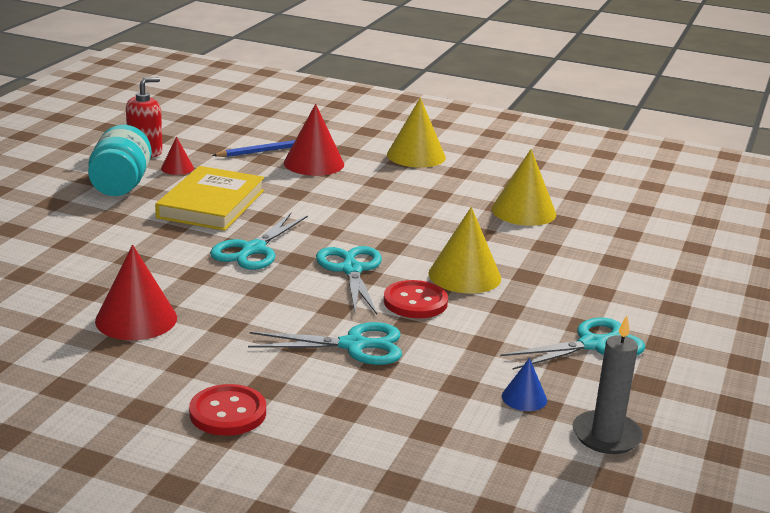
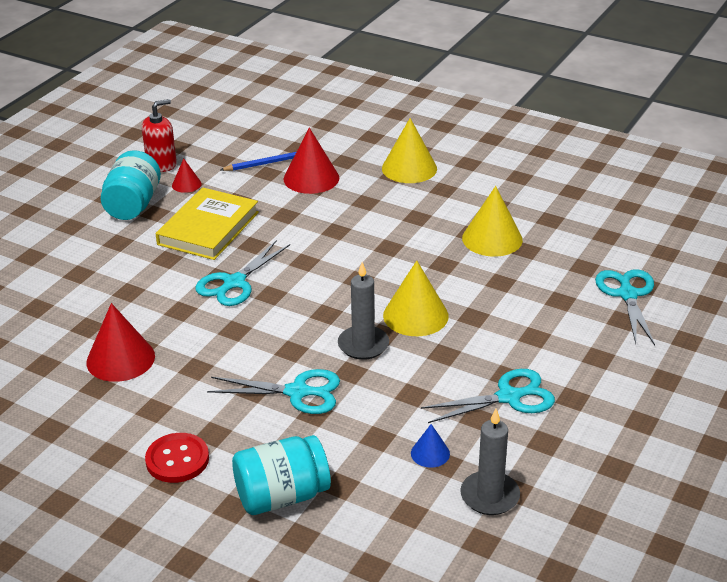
camera: 10 degrees right, 10 degrees up
turquoise scissors [316,246,382,314] -> turquoise scissors moved to [595,269,655,345]
red button [384,280,448,318] -> grey candle [338,262,389,360]
none -> turquoise jar [232,435,331,515]

